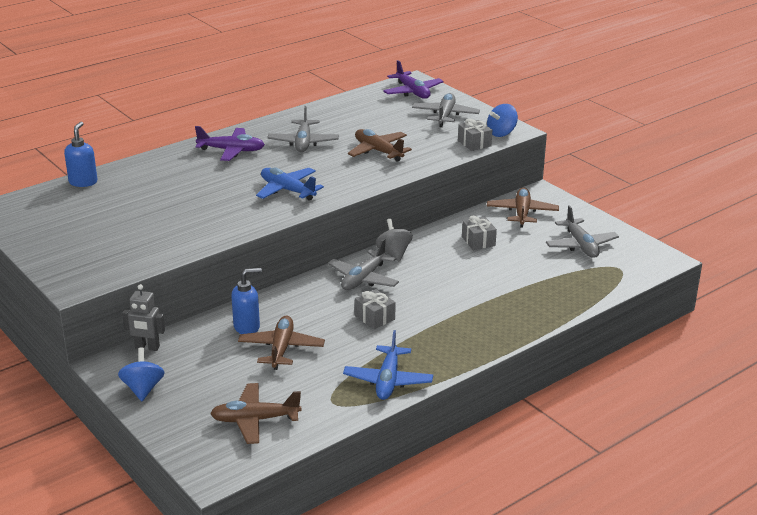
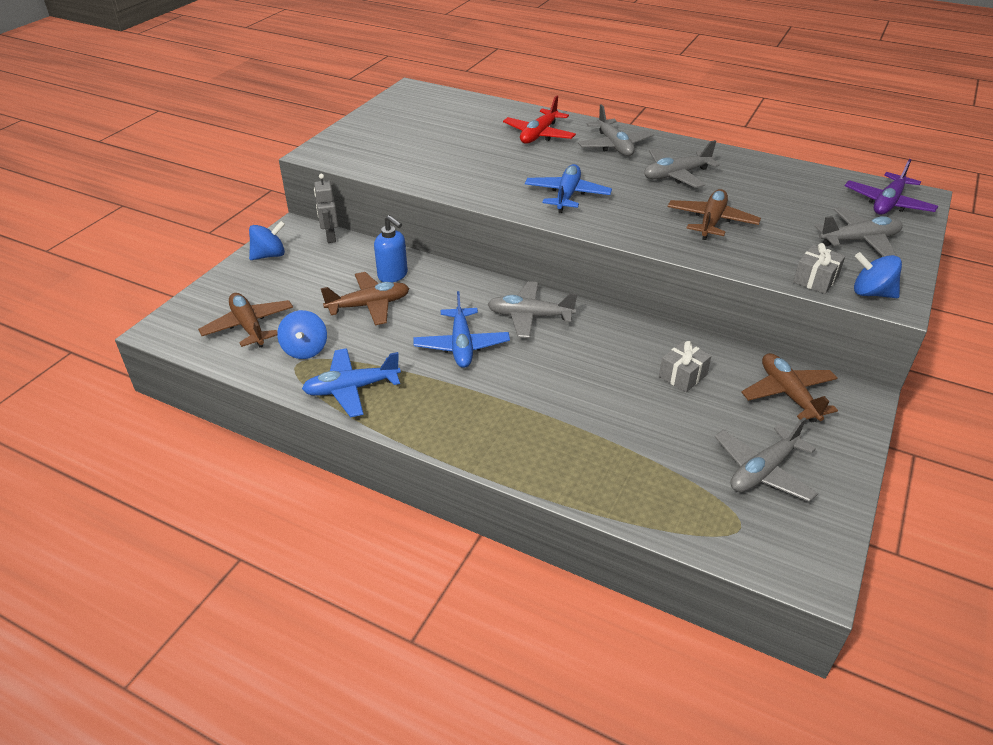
camera: 65 degrees right, 10 degrees up
blue soap dispenser [64,122,98,187] -> none
purple plane [195,126,265,161] -> grey plane [578,104,654,156]
grey gift [355,289,396,329] -> blue plane [413,291,510,368]
grey spinning top [375,219,413,262] -> none
brown plane [487,188,559,228] -> brown plane turned 90 degrees counterclockwise [741,353,838,422]
none -> blue spinning top [277,310,327,359]
none -> red plane [503,96,576,144]

